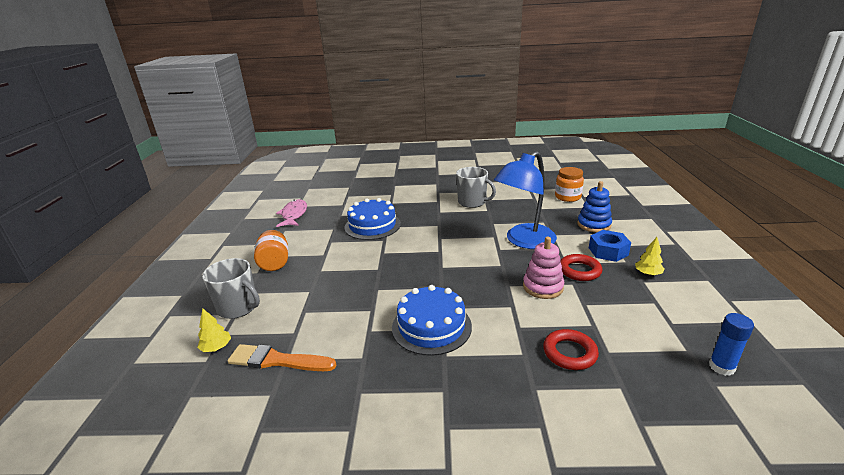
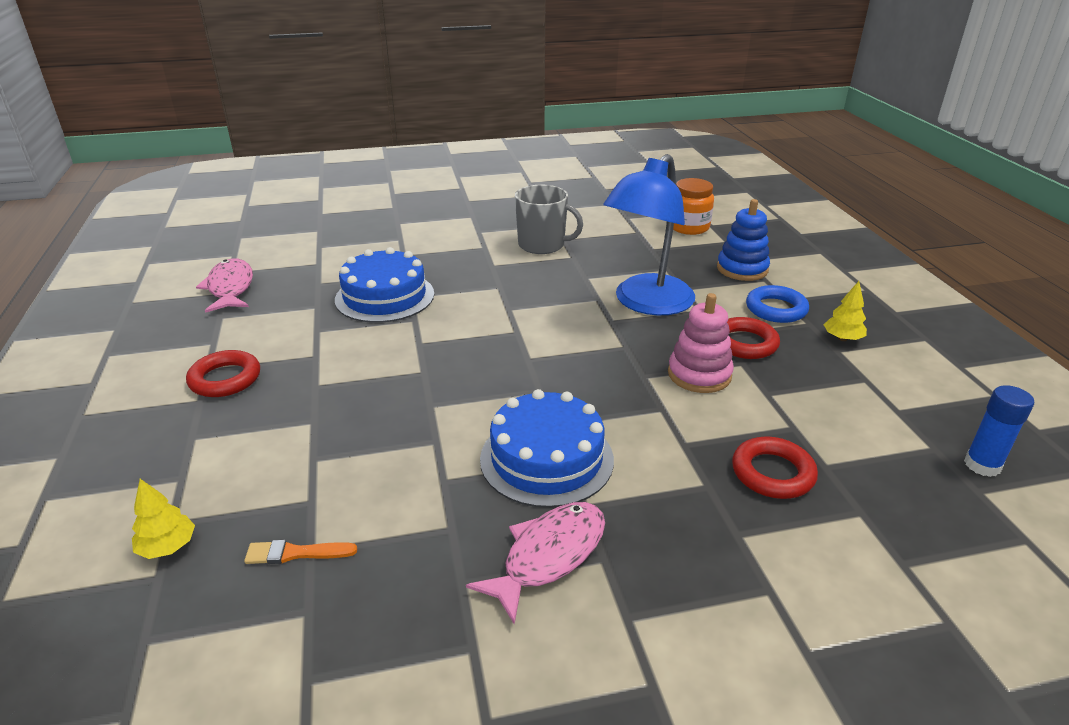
camera: 15 degrees left, 5 degrees up
grey mug [202,258,260,319] -> none
orange brush [227,344,336,371] -> orange brush [244,540,357,564], size x0.55
orange jar [254,230,288,271] -> red ring [186,350,260,397]
blue nut [589,230,631,262] -> blue ring [746,285,809,323]
none -> pink fish [466,502,605,624]

